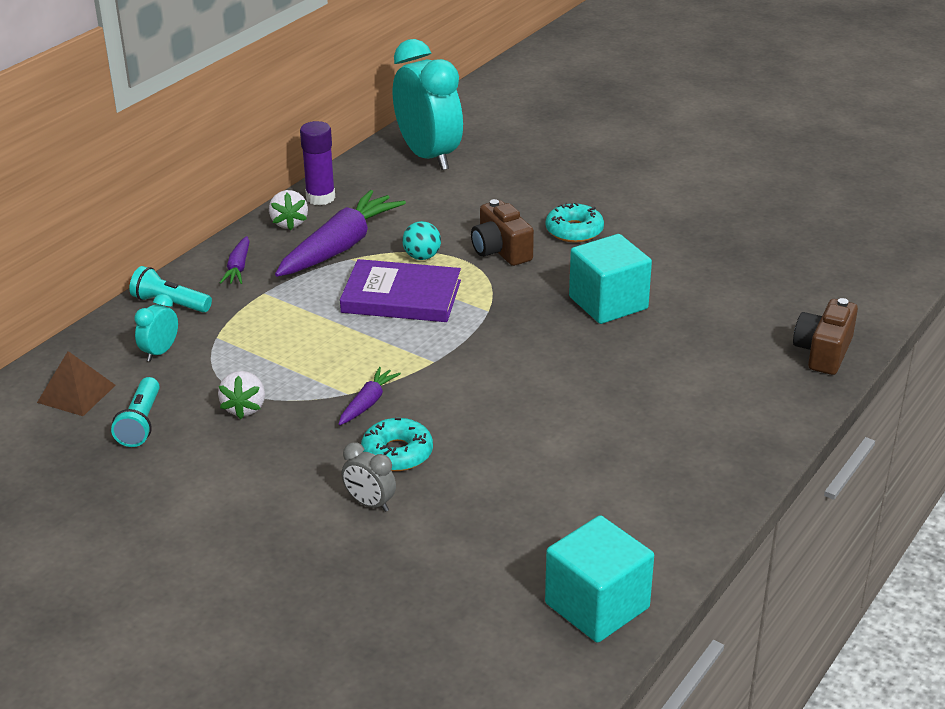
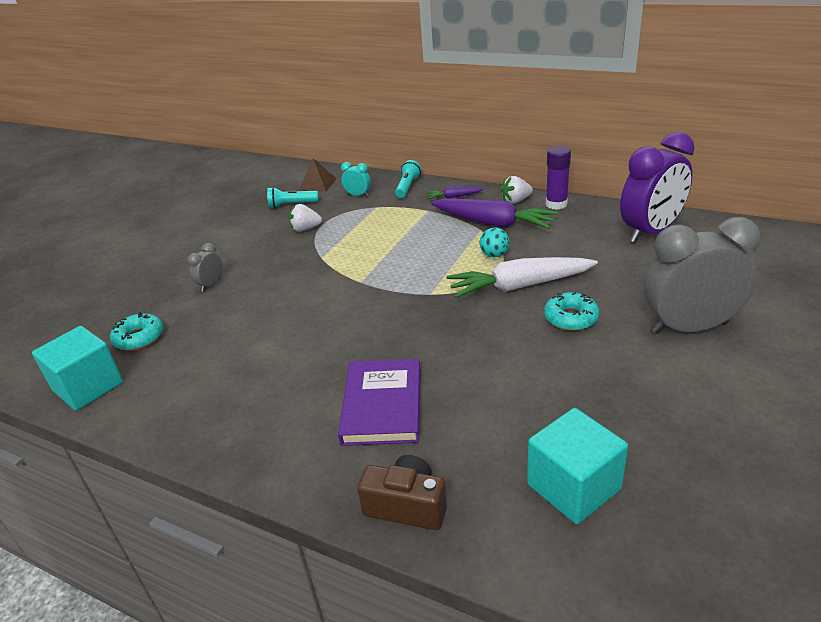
camera: 85 degrees right, 0 degrees up
purple carrot [339,367,401,425] -> none
purple book [340,259,461,322] -> purple book moved to [338,358,421,446]
turquoise donut [361,418,433,471] -> turquoise donut moved to [110,312,163,351]
turquoise clock [393,39,463,170] -> purple clock [620,132,695,243]
brown camera [471,199,534,266] -> white carrot [447,257,598,298]
turquoise cube [569,234,652,324] -> turquoise cube moved to [527,408,628,524]
none -> grey clock [644,217,761,334]

